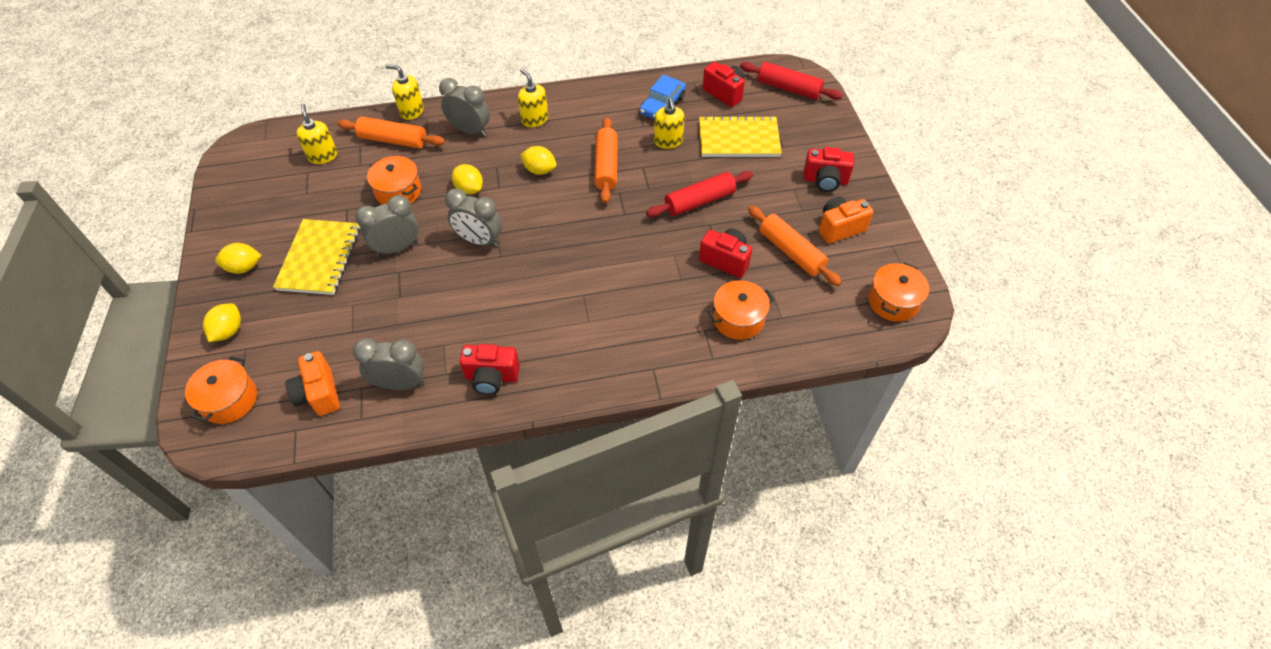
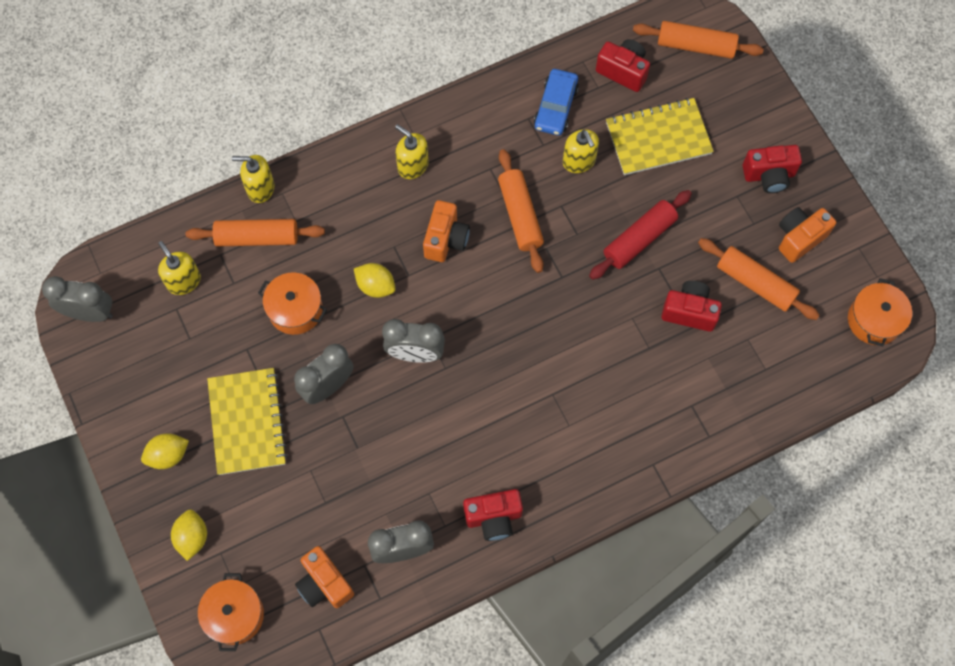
camera: 15 degrees left, 15 degrees up
grey clock [439,78,490,136] -> grey clock moved to [42,276,113,322]
yellow lemon [520,146,557,175] -> orange camera [423,200,470,262]
orange pot [707,280,774,340] -> none
red rolling pin [740,62,843,100] -> orange rolling pin [633,21,764,59]

